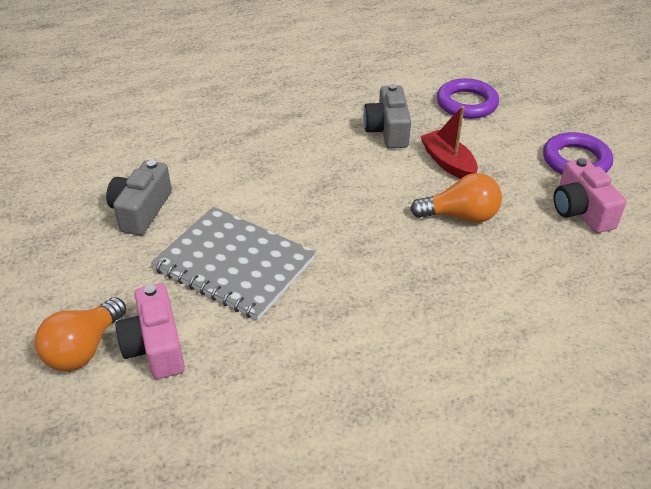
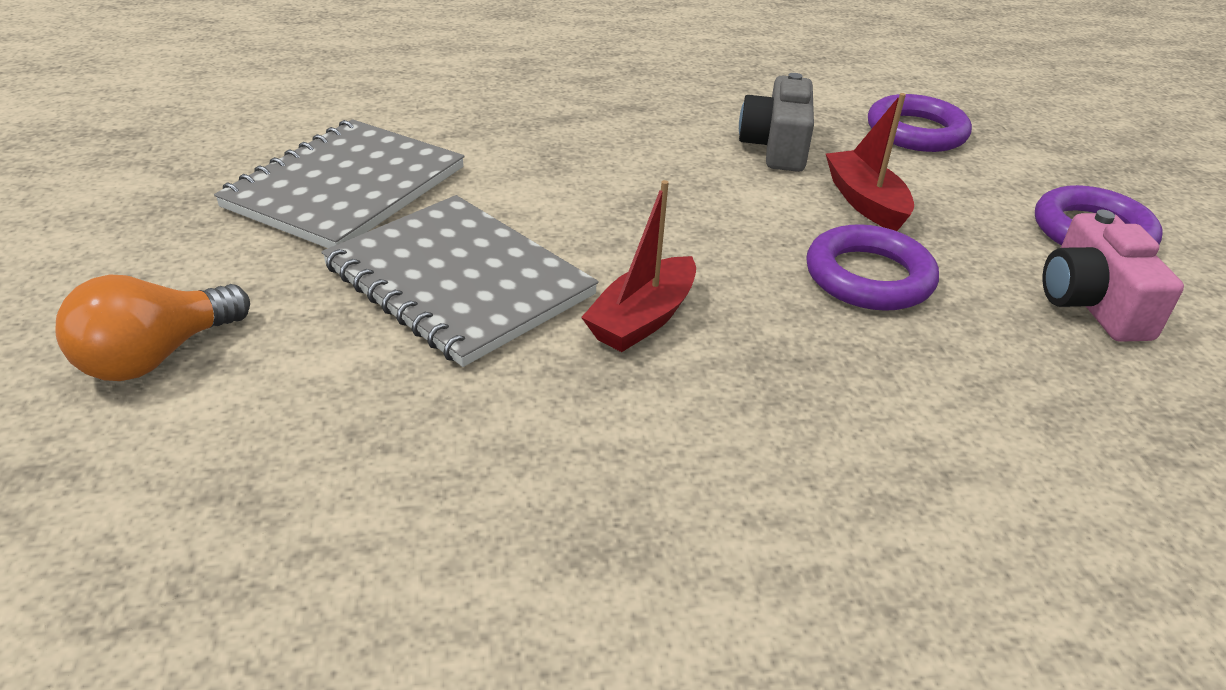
camera: 10 degrees right, 5 degrees down
grey camera [106,160,172,235] -> grey notebook [214,119,465,248]
pink camera [115,283,185,379] -> none
orange light bulb [410,173,502,223] -> purple ring [806,224,939,311]
none -> red boat [581,180,696,352]

